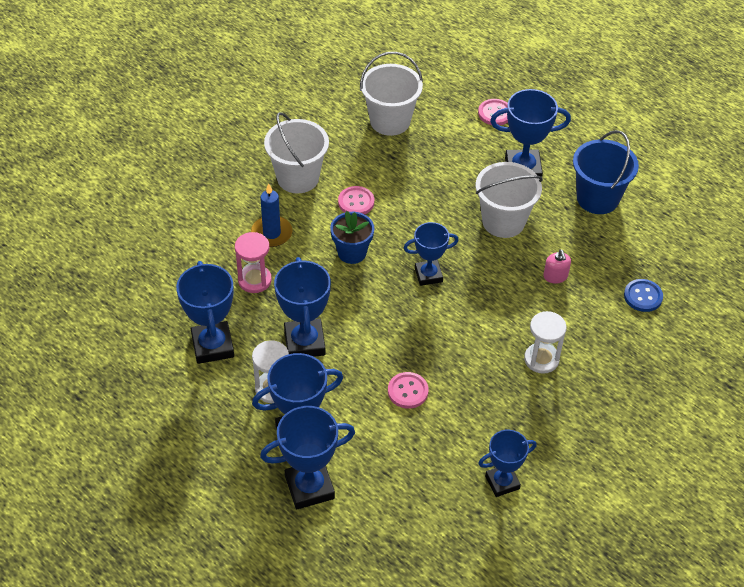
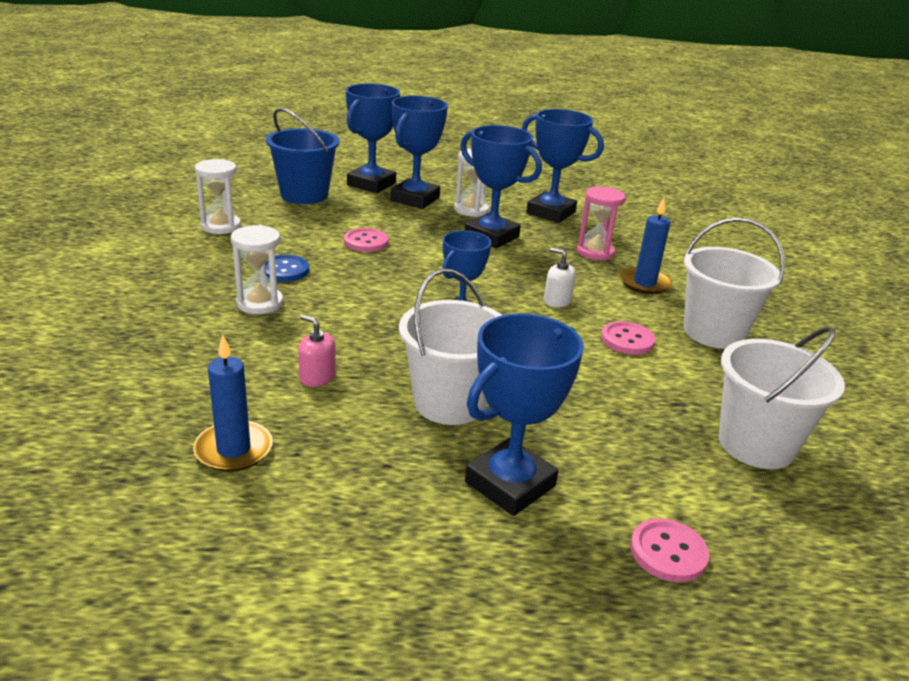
camera: 135 degrees right, 20 degrees down
blue flower pot [330,211,374,264] -> white soap dispenser [544,248,576,308]
blue trophy [478,430,537,497] -> white hourglass [195,159,241,234]
blue bucket [573,130,639,214] -> blue bucket moved to [266,108,340,204]
blue button [624,279,663,312] -> blue button moved to [266,255,309,282]
none -> blue candle [193,335,273,472]

